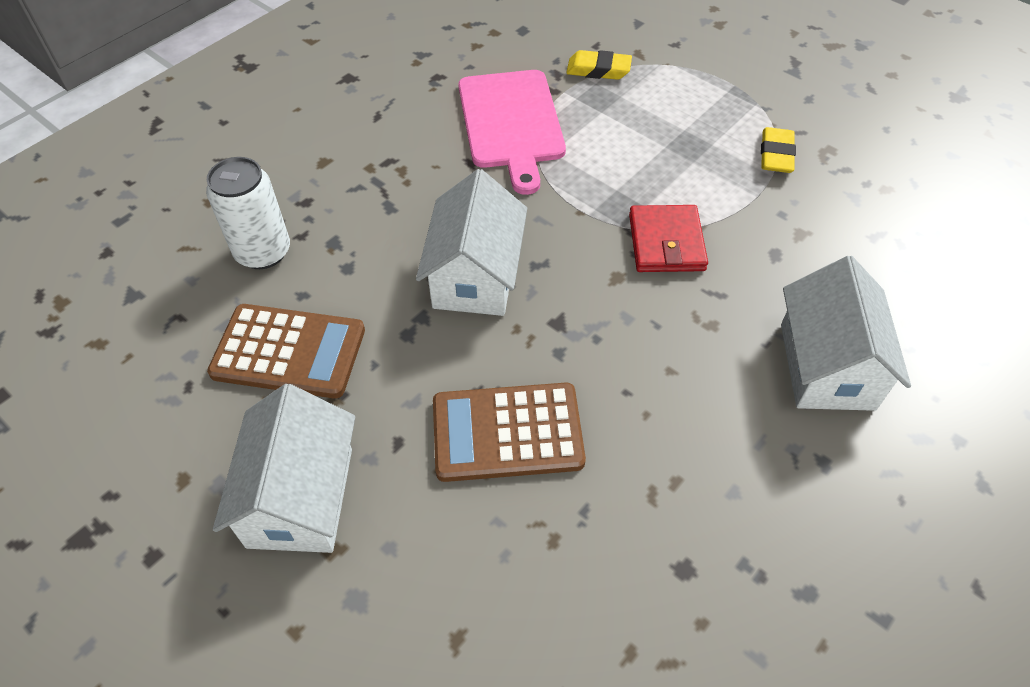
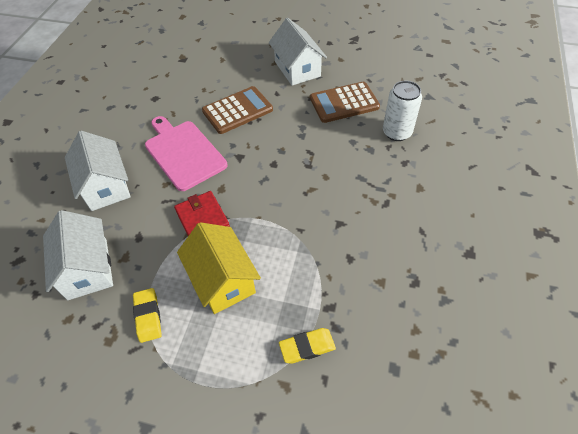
camera: 155 degrees right, 0 degrees up
white house [416,169,527,316] -> white house moved to [43,210,113,300]
pink cutting board [458,70,566,195] -> pink cutting board moved to [145,116,228,191]
none -> yellow house [177,222,261,314]

